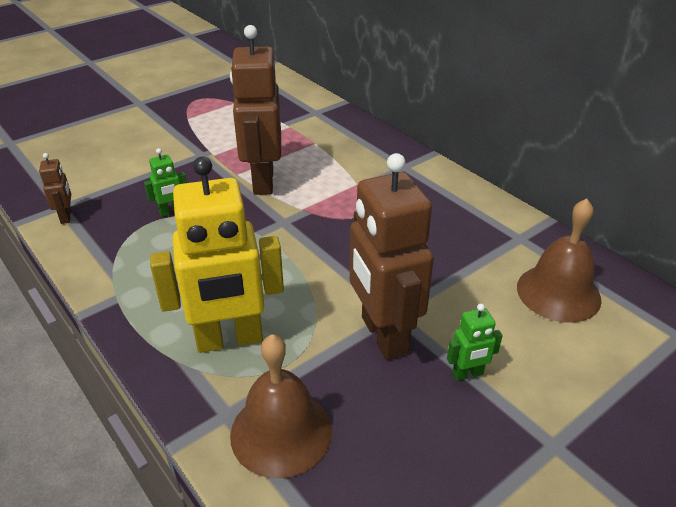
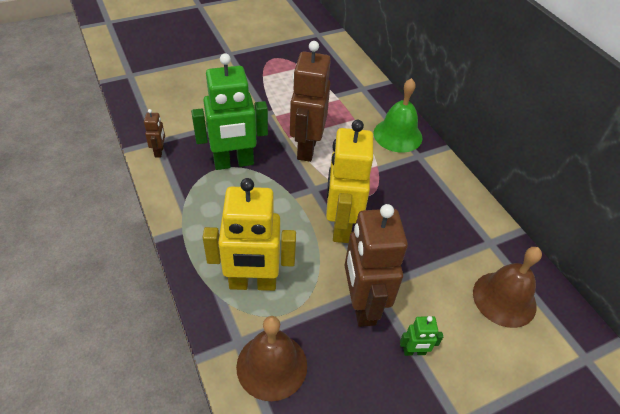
camera: 10 degrees right, 10 degrees up
green robot [144,148,187,217] -> green robot [191,53,268,170], size x2.30
none -> yellow robot [326,120,373,243]
none -> green bell [373,78,423,153]

